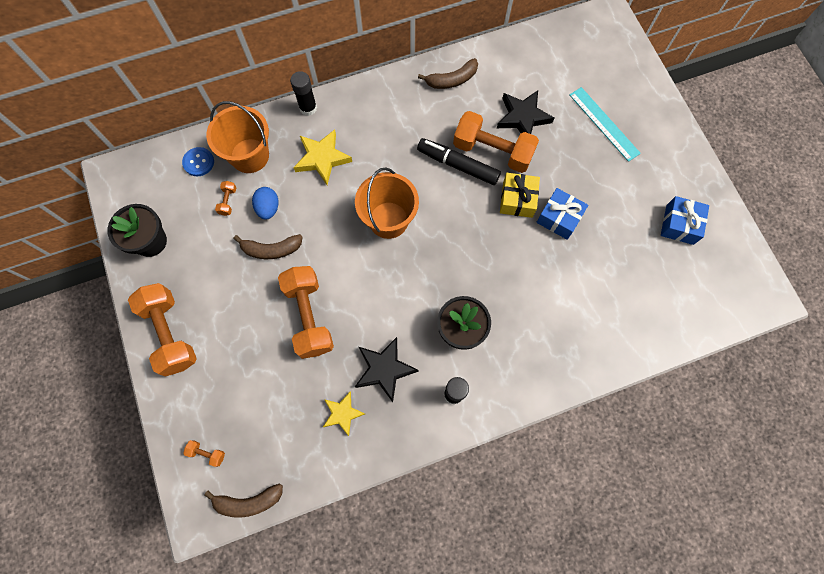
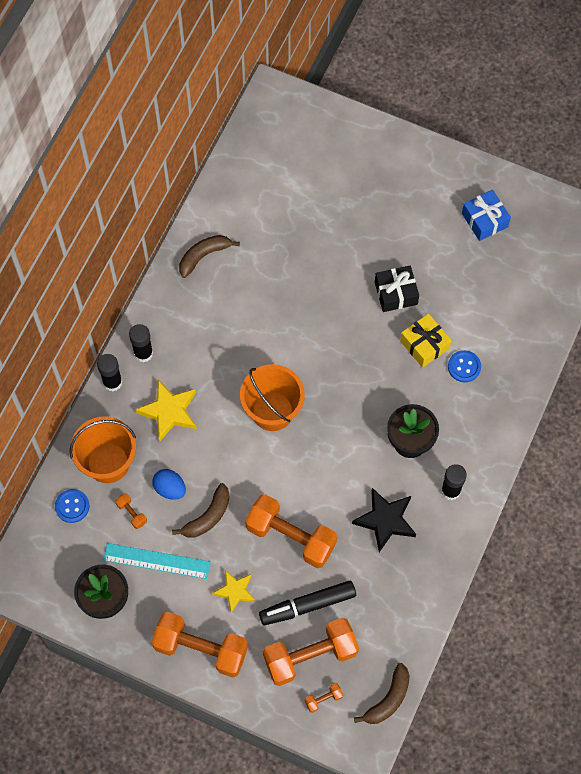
camera: 45 degrees left, 5 degrees down
yellow star [323,392,365,436] -> yellow star moved to [212,570,255,613]
black marker [417,138,501,185] -> black marker moved to [259,581,356,625]
brown banana [418,58,478,89] -> brown banana turned 150 degrees counterclockwise [179,235,240,278]
orange dumbbell [453,111,539,173] -> orange dumbbell moved to [263,618,359,686]
black star [497,90,554,134] -> none
yellow gift [500,173,540,218] -> yellow gift moved to [400,314,451,368]
blue gift [536,188,588,240] -> black gift [375,266,419,312]
turquoise ruler [570,87,641,162] -> turquoise ruler moved to [103,543,211,579]
none -> black glue stick [129,324,153,362]
none -> blue button [448,350,481,382]

